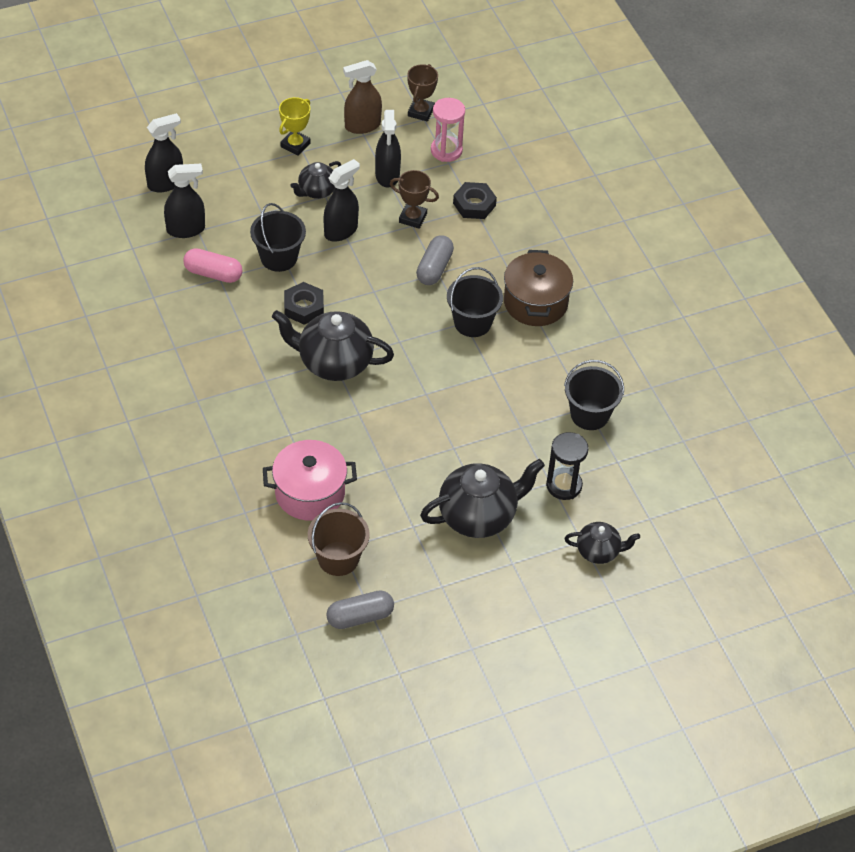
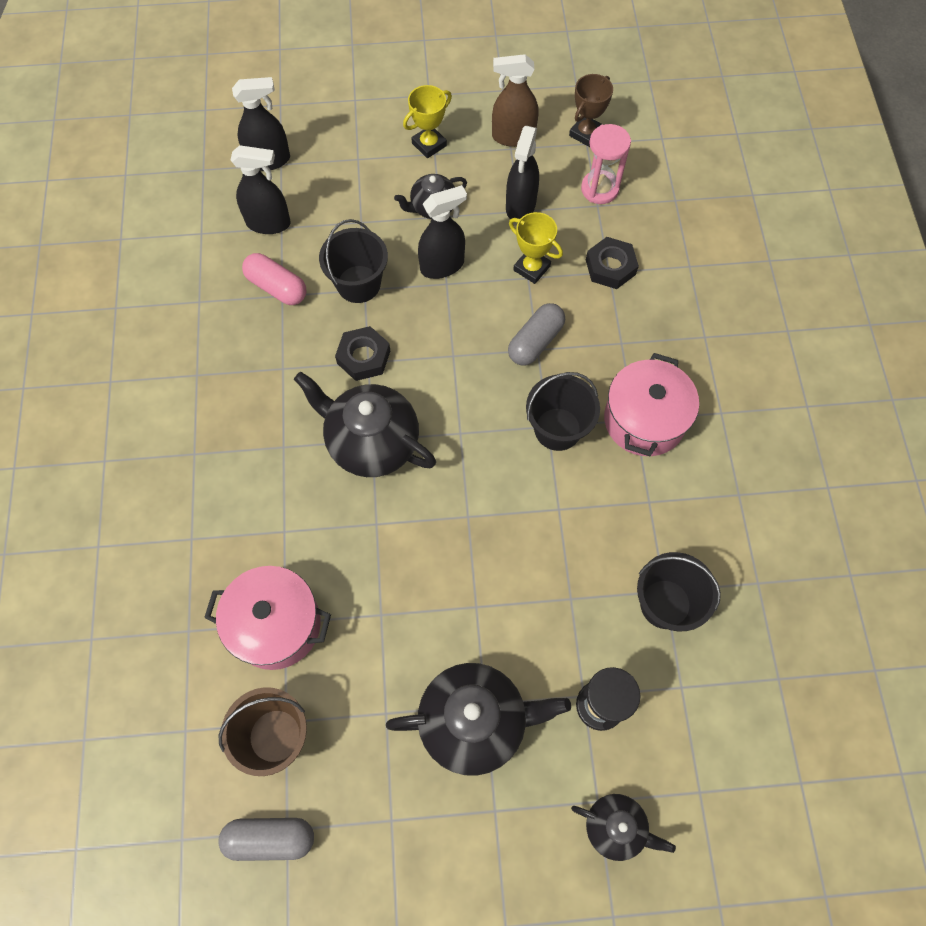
camera: 20 degrees right, 15 degrees up
brown trophy [390,170,439,229] -> yellow trophy [509,212,563,284]
brown pot [504,250,573,326] -> pink pot [604,353,699,456]

